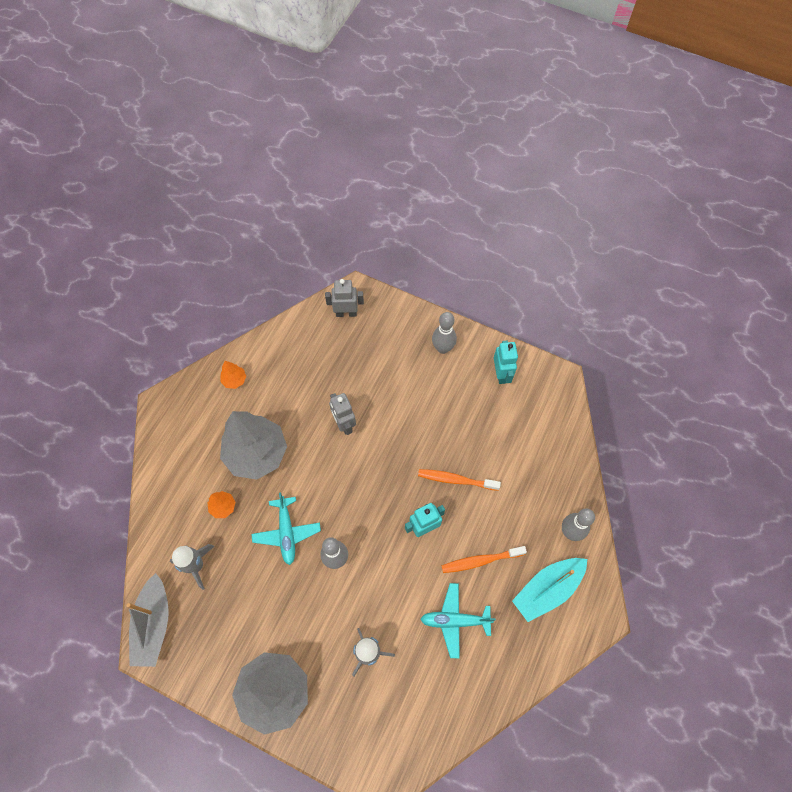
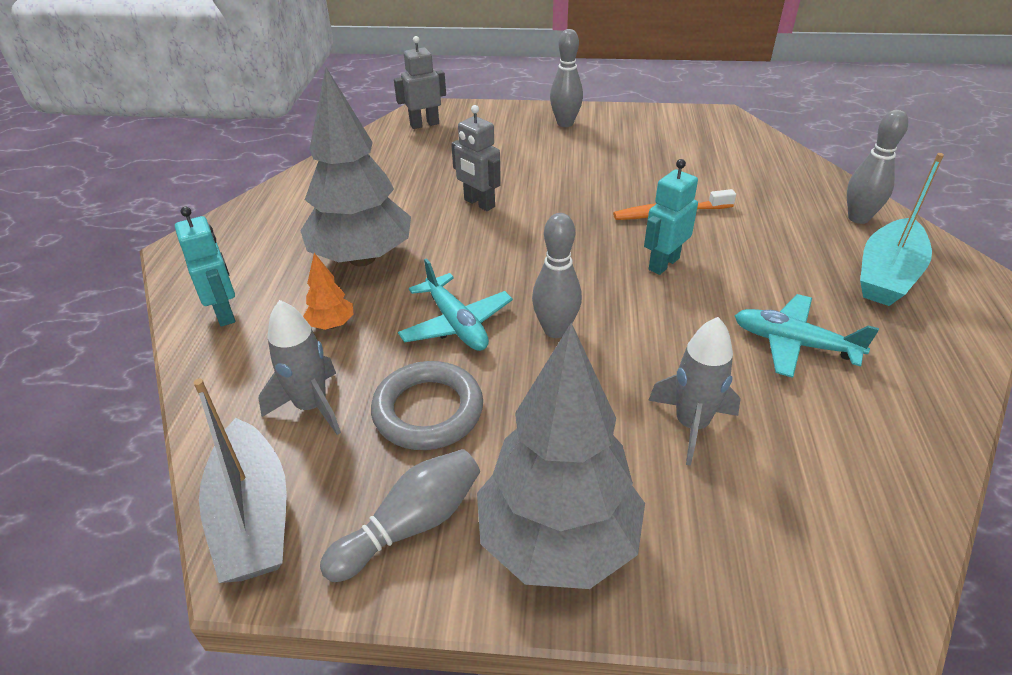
camera: 20 degrees left, 25 degrees down
orange tree [220,361,246,389] -> none
turquoise plane [420,583,496,658] -> turquoise plane turned 45 degrees clockwise [735,294,879,378]
orange toothbrush [441,546,527,573] -> none
turquoise robot [494,341,518,384] -> turquoise robot moved to [175,207,235,327]
none -> grey bowling pin [320,449,480,582]
none -> grey ring [371,361,483,450]

